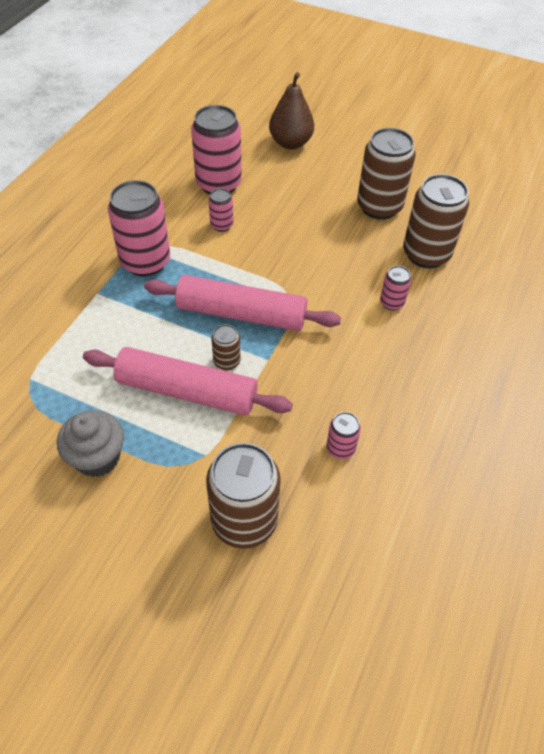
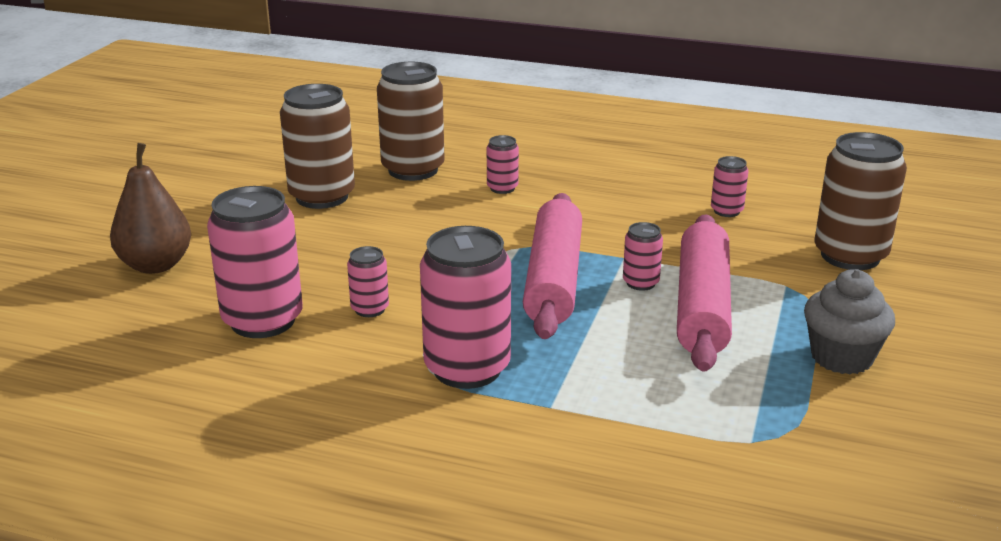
camera: 95 degrees left, 25 degrees down
brown can [211,324,241,371] -> pink can [623,222,663,291]

